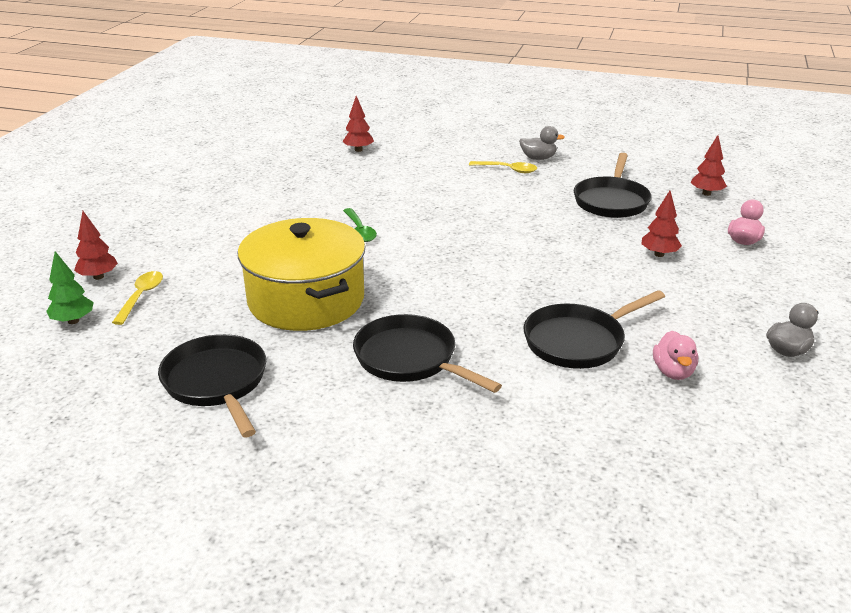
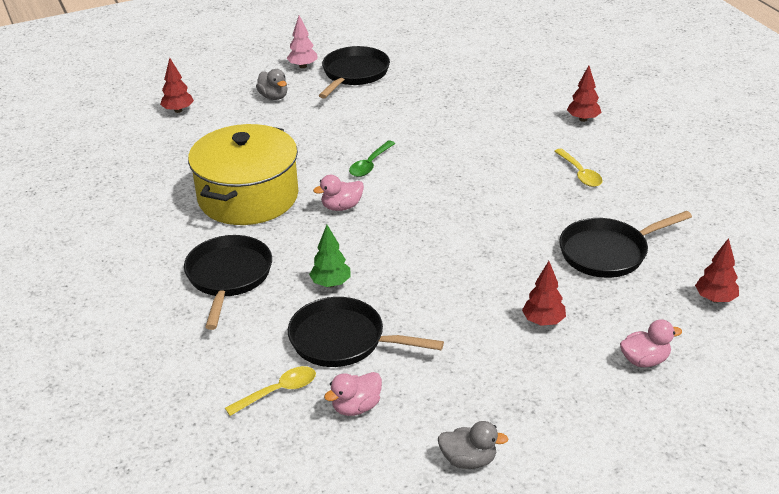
camera: 50 degrees right, 5 degrees up
green tree [46,251,94,324] -> green tree moved to [309,225,351,287]
yellow spoon [112,271,163,325] -> yellow spoon moved to [225,366,316,416]
black pan [158,334,266,437] -> black pan moved to [318,46,390,99]
red tree [342,96,374,152] -> red tree moved to [567,65,602,122]
grey duck [519,126,565,160] -> grey duck moved to [256,69,288,100]
none -> pink tree [287,15,318,68]
none -> pink duck [313,175,364,211]

